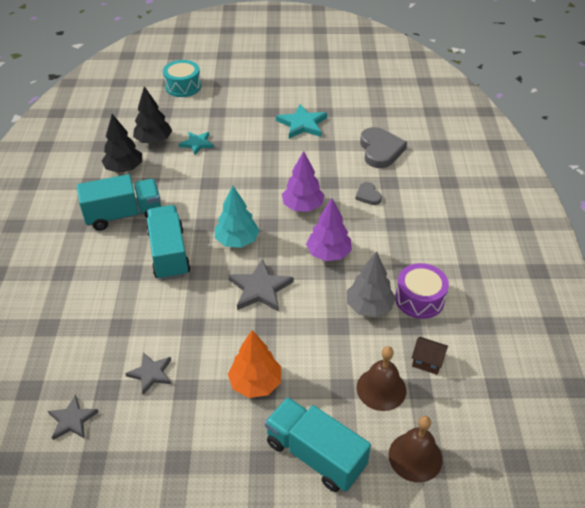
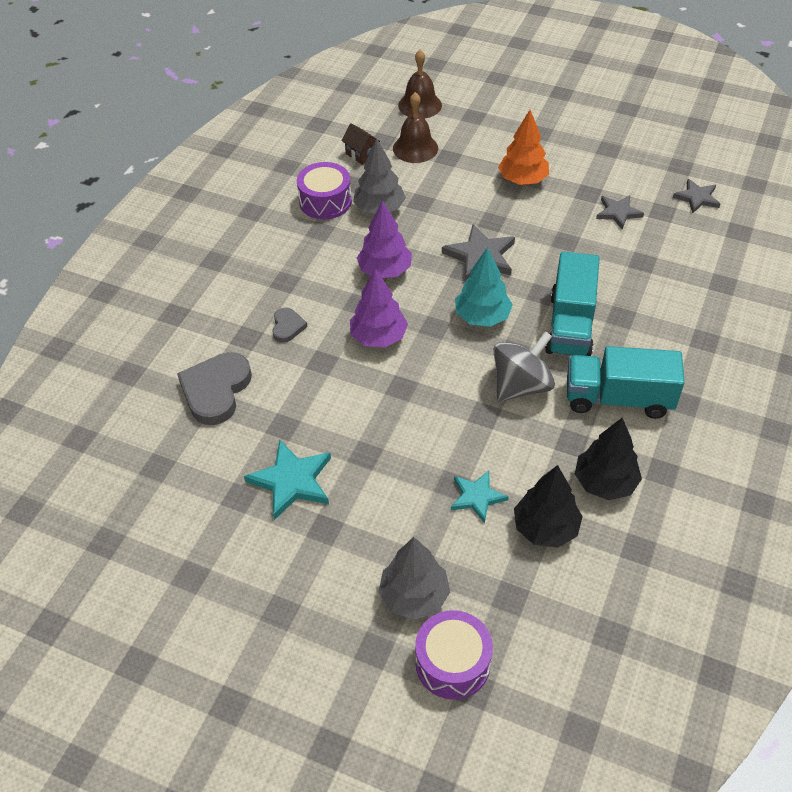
camera: 155 degrees left, 5 degrees up
turquoise drum [163,60,201,97] -> purple drum [415,610,493,700]
turquoise truck [265,397,371,492] -> none
none -> grey tree [378,537,450,620]
none -> grey spinning top [493,331,555,402]

